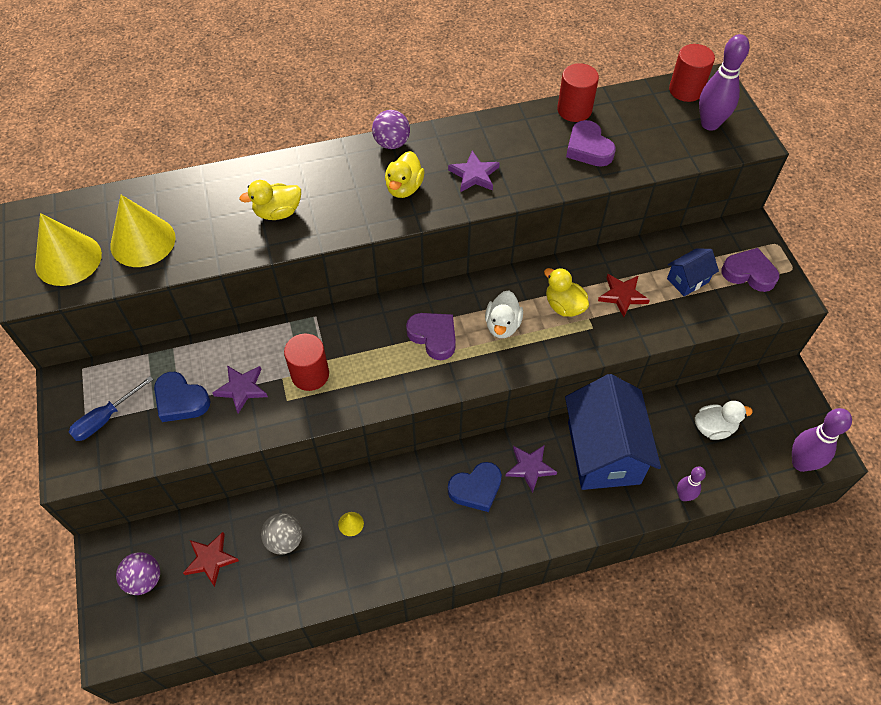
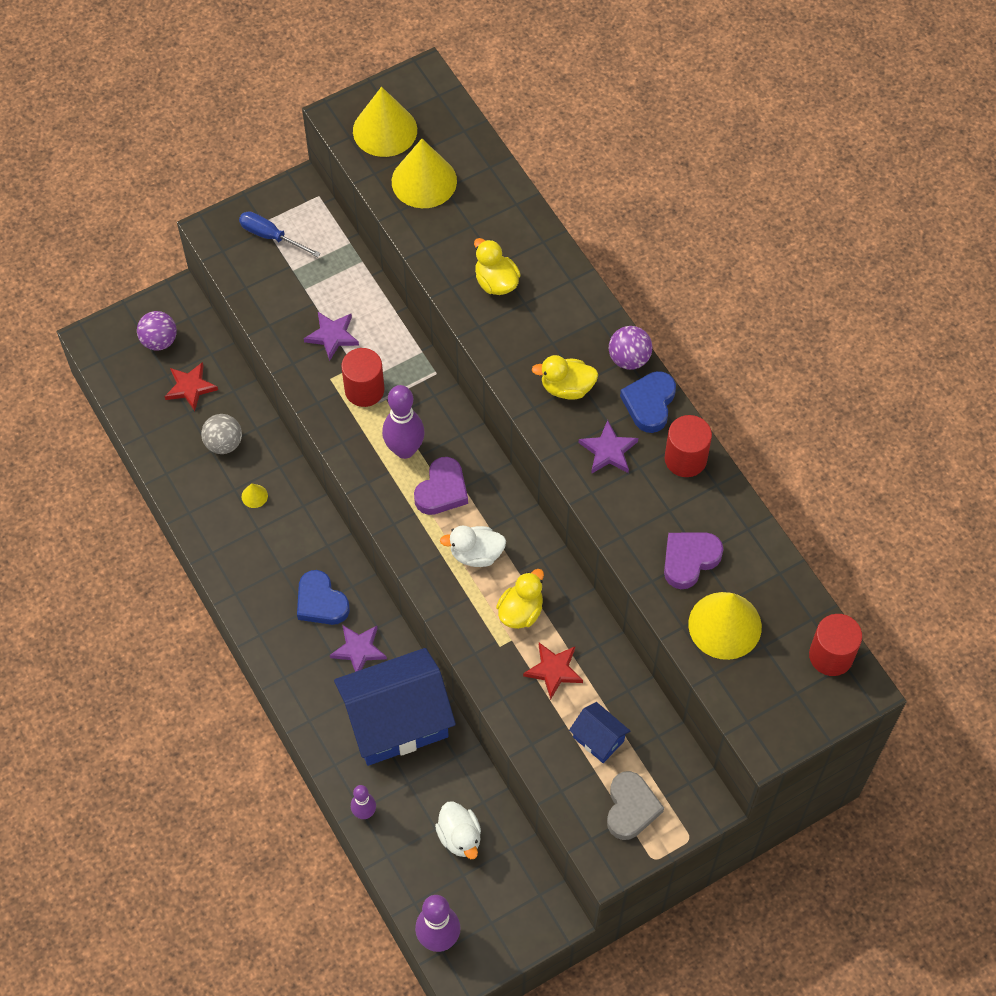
camera: 75 degrees right, 5 degrees up
blue heart [154,372,211,422] -> blue heart moved to [620,371,676,433]
red cylinder [557,63,599,122] -> red cylinder moved to [665,415,712,477]
purple bowling pin [699,34,750,131] -> purple bowling pin moved to [382,385,425,459]
purple heart [721,248,779,292] -> grey heart [607,771,664,840]
none -> yellow cone [688,592,762,660]

